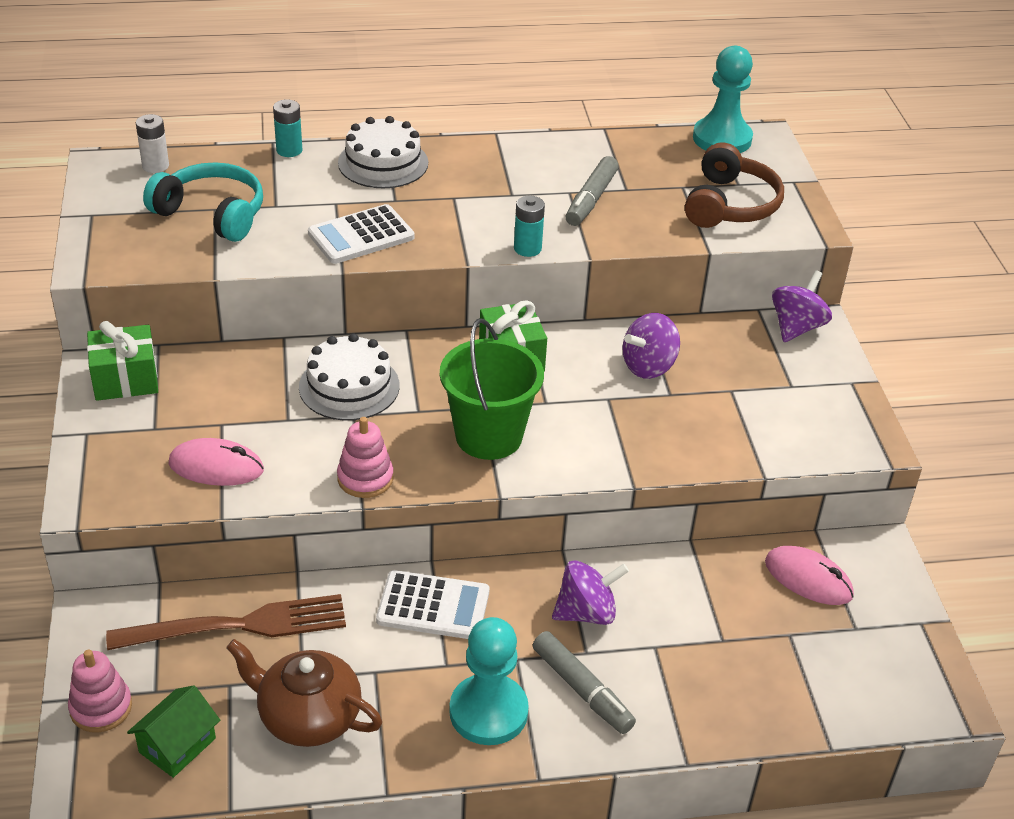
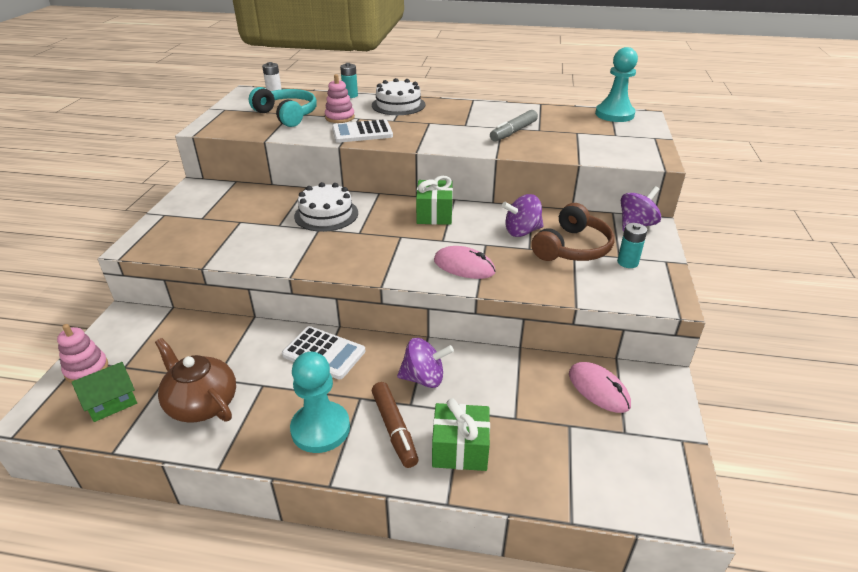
camera: 20 degrees right, 5 degrees down
green gift [87,321,158,401] -> green gift moved to [432,398,490,471]
brown fork [106,594,346,650] -> none
pink mouse [169,438,264,486] -> pink mouse moved to [434,246,496,279]
pink stacking toy [337,417,394,498] -> pink stacking toy moved to [325,74,355,123]
green bucket [440,319,544,460] -> none
turquoise battery [514,196,545,257] -> turquoise battery moved to [617,223,647,268]
grey marker [533,631,636,734] -> brown marker [372,382,419,468]
brown headphones [685,142,784,228] -> brown headphones moved to [531,203,615,261]

